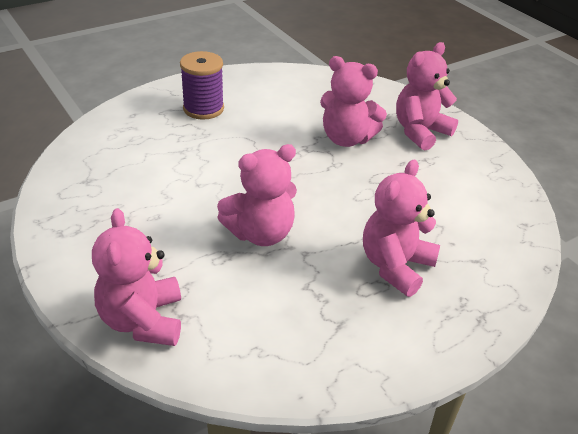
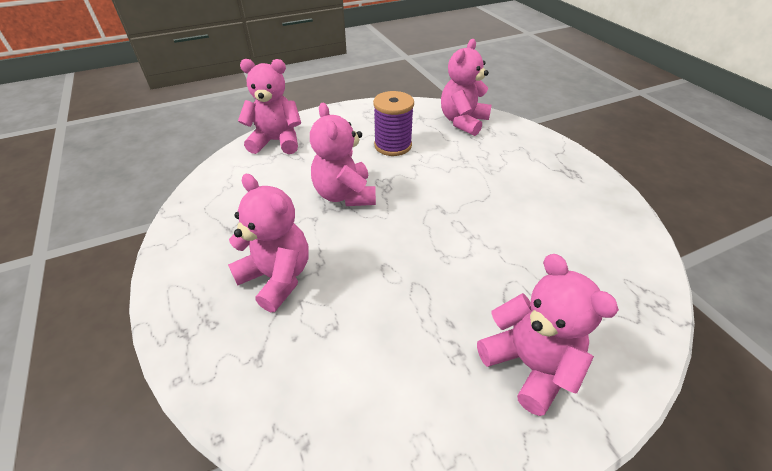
camera: 100 degrees right, 5 degrees up
purple spool [180,51,224,120] -> purple spool moved to [373,91,414,156]
pink teddy bear [320,56,387,147] -> pink teddy bear moved to [441,39,492,136]

